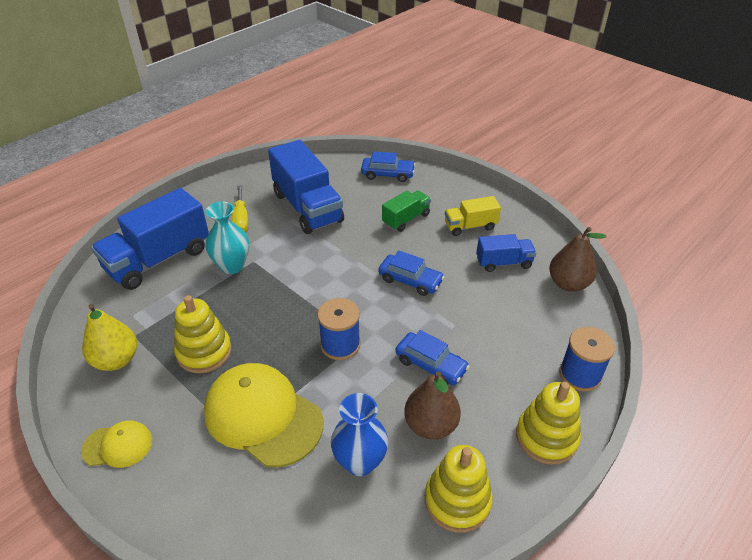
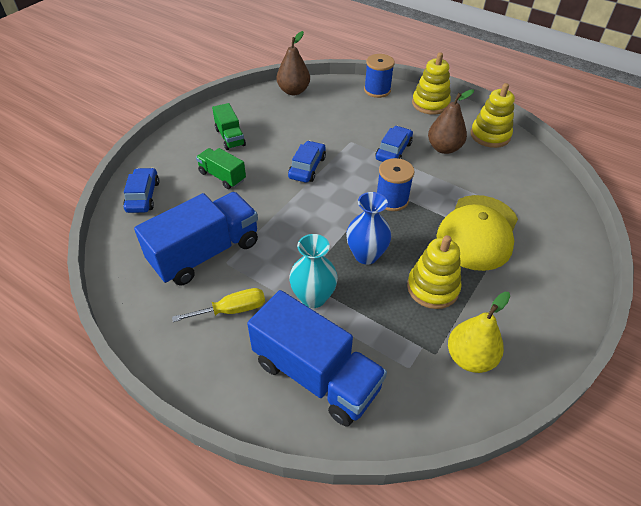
camera: 100 degrees left, 5 degrees up
yellow cap [81,420,152,468] -> none
blue vase [331,393,388,476] -> blue vase moved to [346,192,391,265]
yellow truck [445,196,501,236] -> green truck [212,103,246,150]
blue truck [476,234,536,272] -> none

